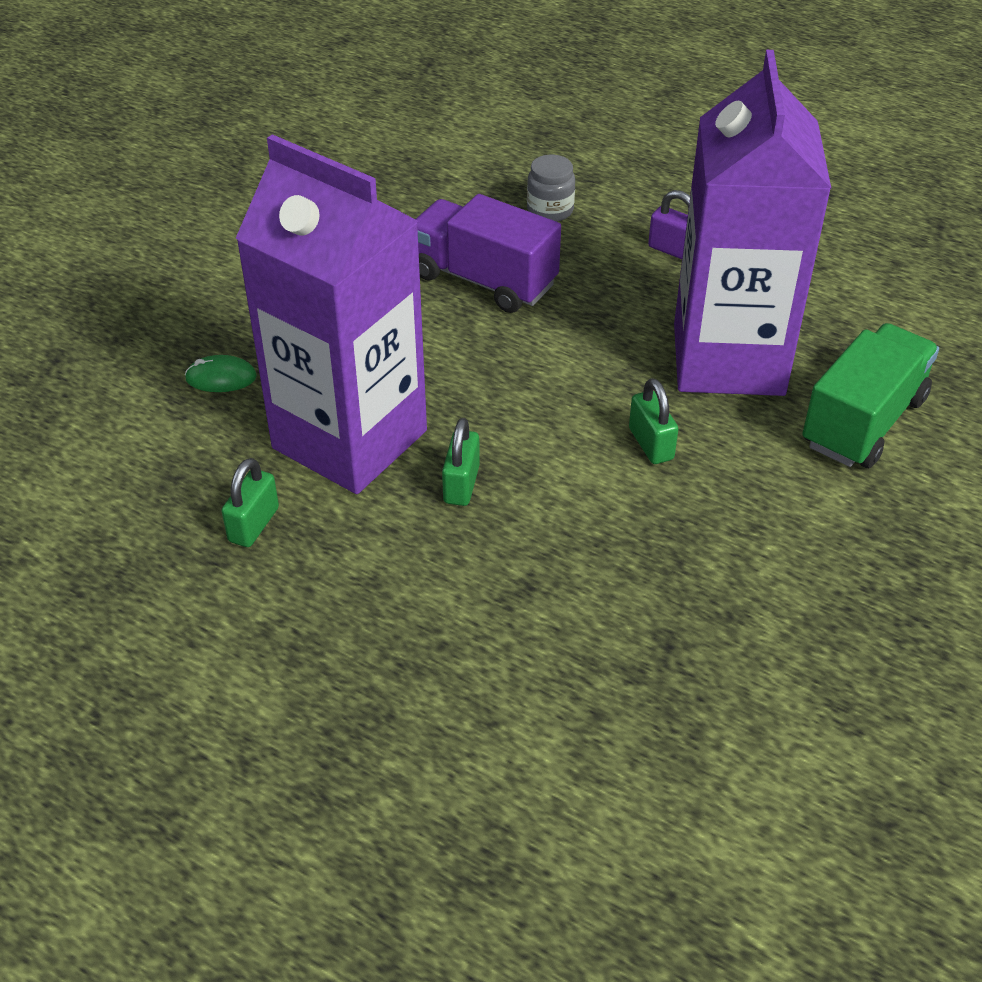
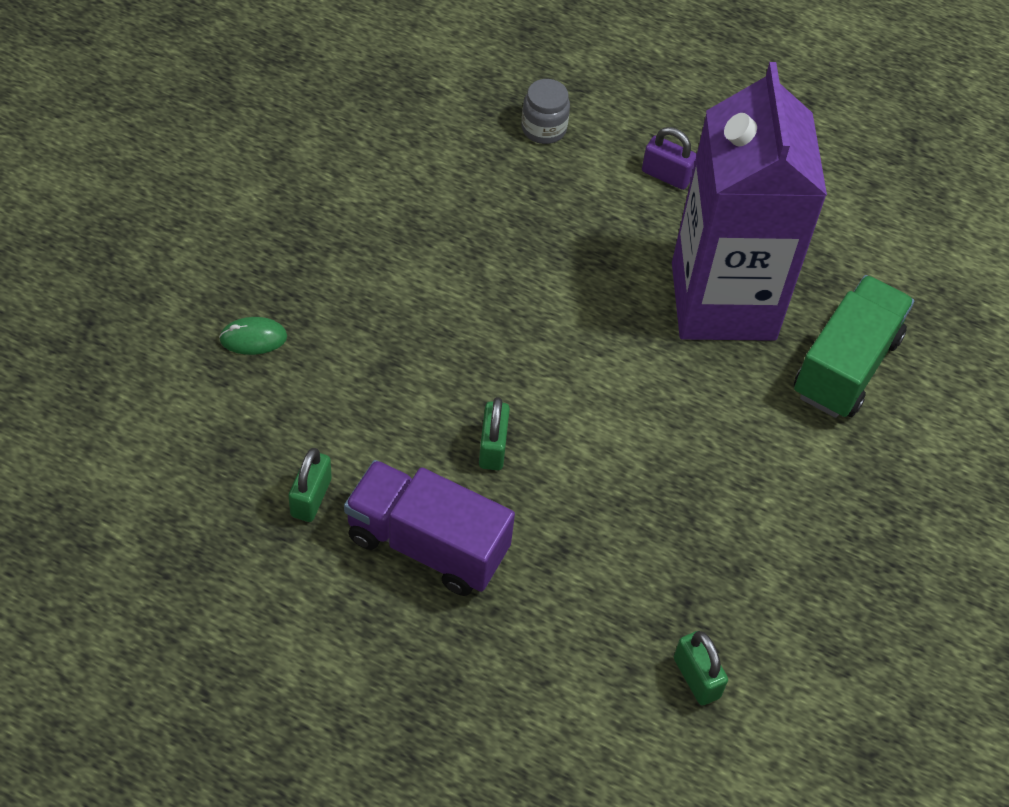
camera: 10 degrees left, 10 degrees up
purple carton [235,134,427,494] -> none
purple truck [416,194,561,313] -> purple truck moved to [344,460,515,596]
green padlock [629,378,678,464] -> green padlock moved to [674,631,728,706]

